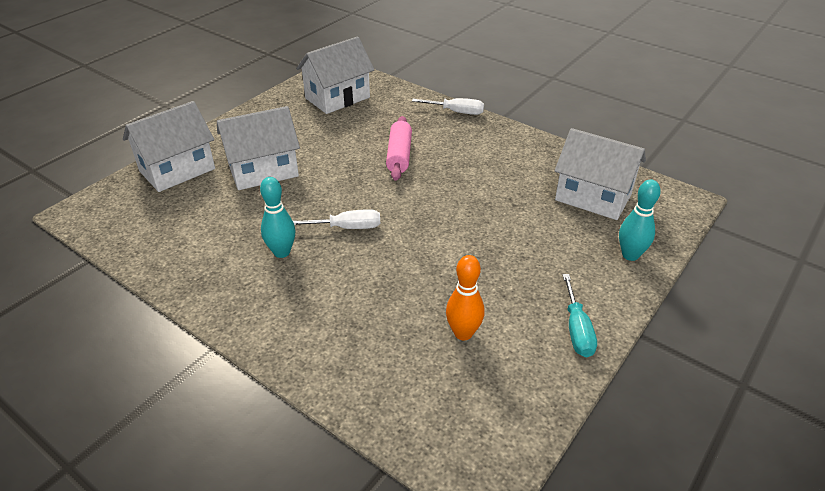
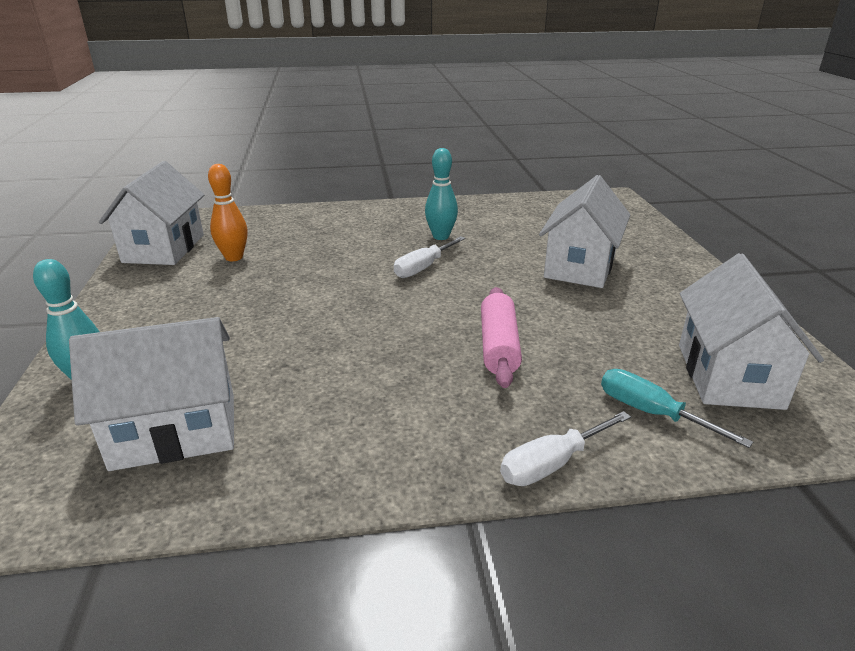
camera: 135 degrees right, 10 degrees down
white house [123,101,215,192] -> white house moved to [99,161,204,265]
pink rolling pin [386,116,412,181] -> pink rolling pin turned 45 degrees clockwise [481,287,522,388]
turquoise screwdriver [563,274,597,357] -> turquoise screwdriver moved to [601,369,753,448]

